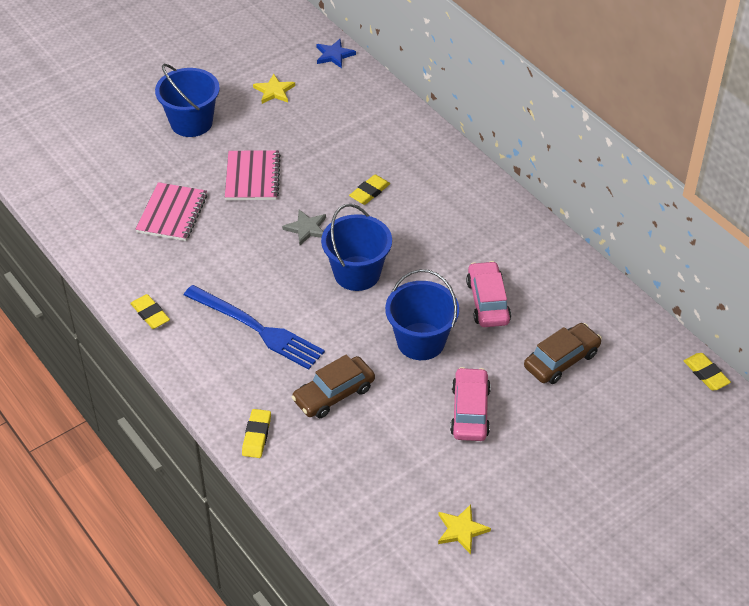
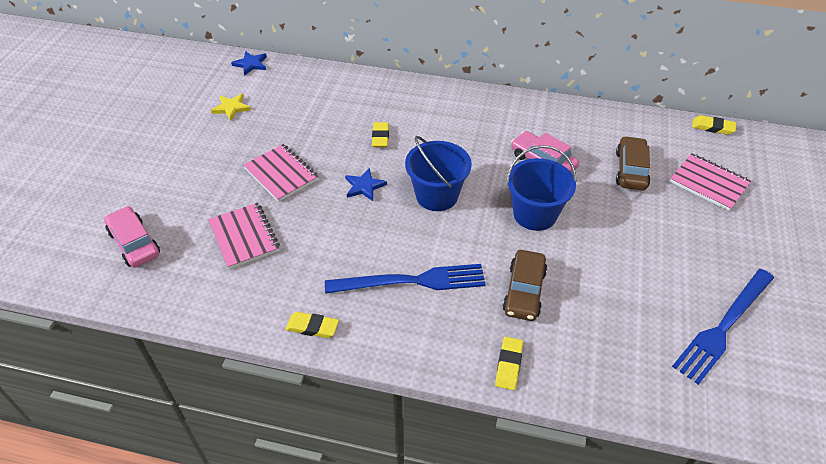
camera: 40 degrees left, 0 degrees up
blue bucket [155,64,220,137] -> none
yellow eraser [242,409,271,458] -> yellow eraser turned 45 degrees clockwise [495,337,523,390]
grey star [282,209,326,245] -> blue star [345,168,387,201]
yellow star [438,504,491,554] -> blue fork [672,269,774,385]
pink car [450,367,491,441] -> pink car moved to [104,206,160,268]
none -> pink notebook [670,153,751,211]

